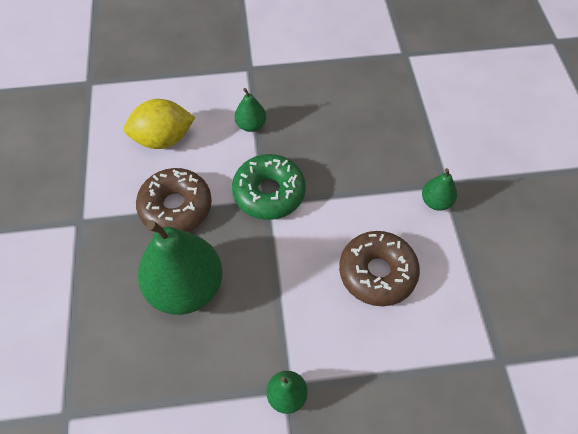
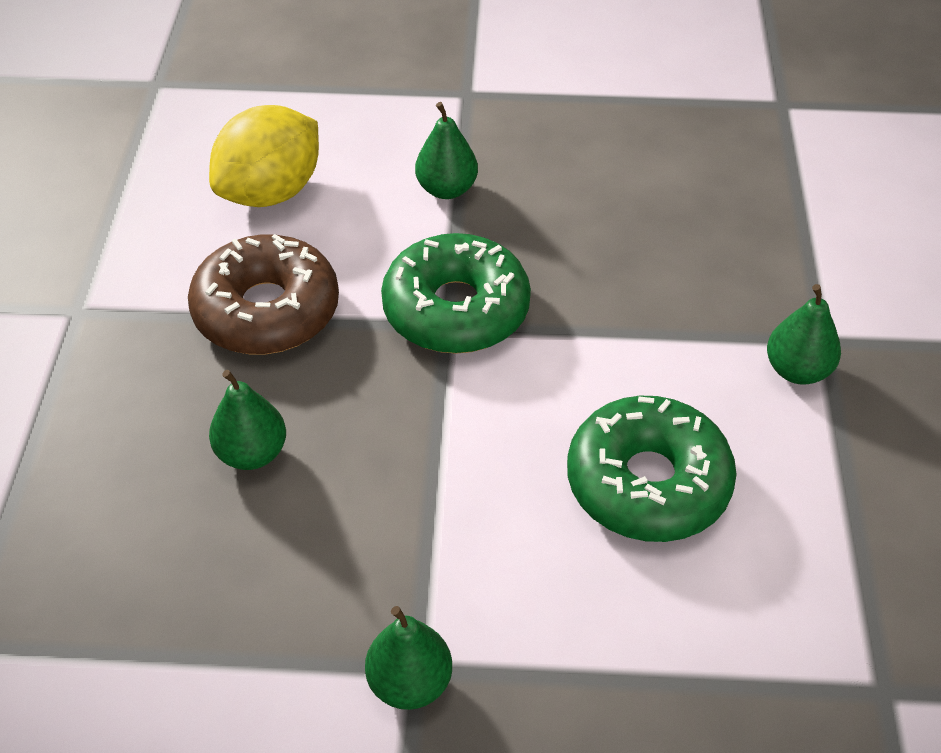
camera: 10 degrees right, 10 degrees down
yellow lemon [124,99,195,149] -> yellow lemon turned 45 degrees counterclockwise [209,105,319,207]
green pear [138,220,222,315] -> green pear [209,370,286,470], size x0.46
brown donut [339,231,420,306] -> green donut [567,396,736,542]

